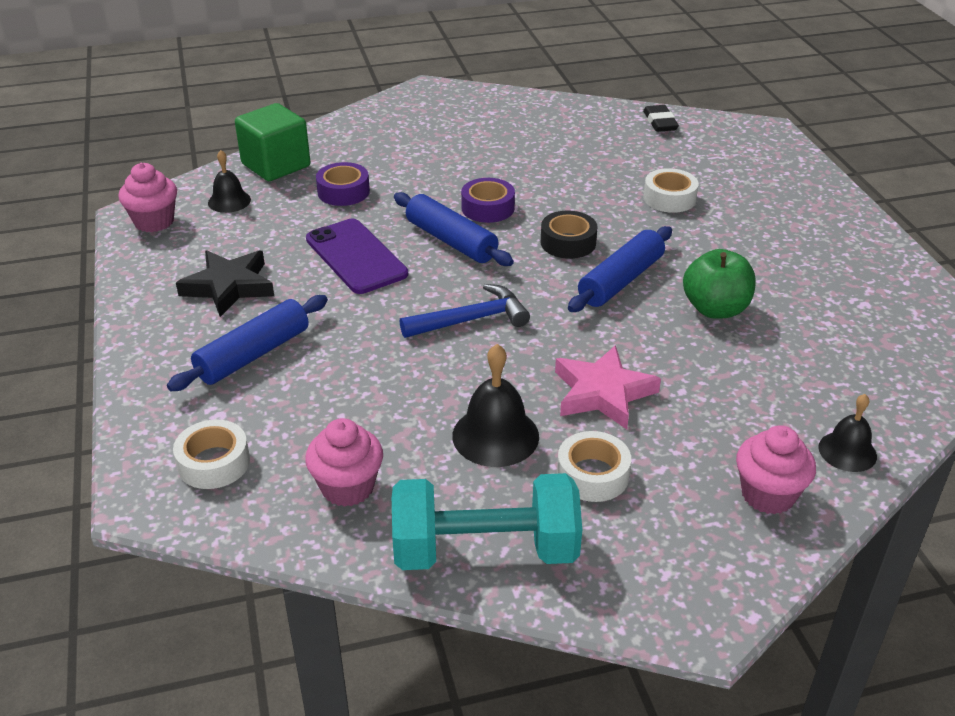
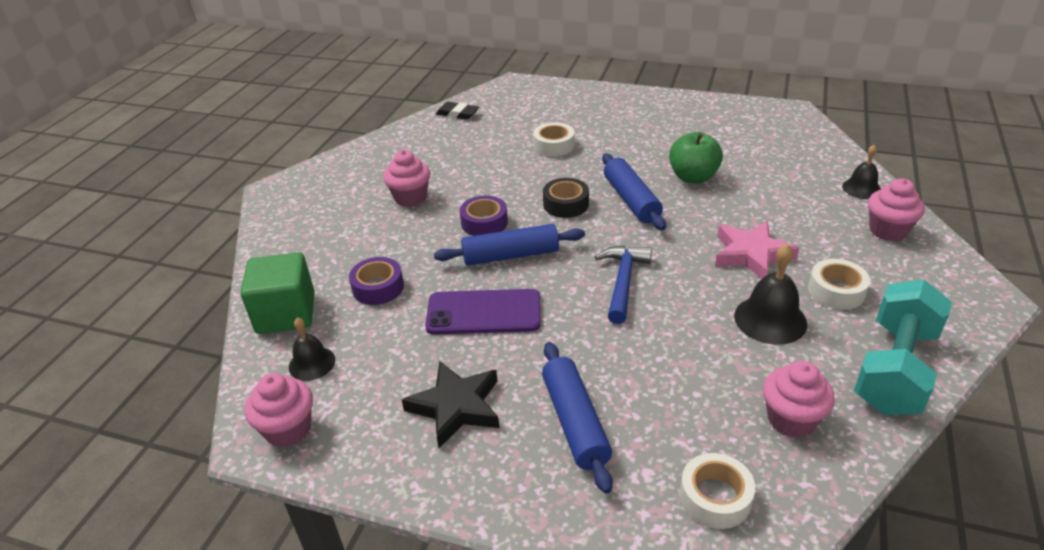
camera: 55 degrees left, 0 degrees up
none -> pink cupcake [383,150,430,207]

